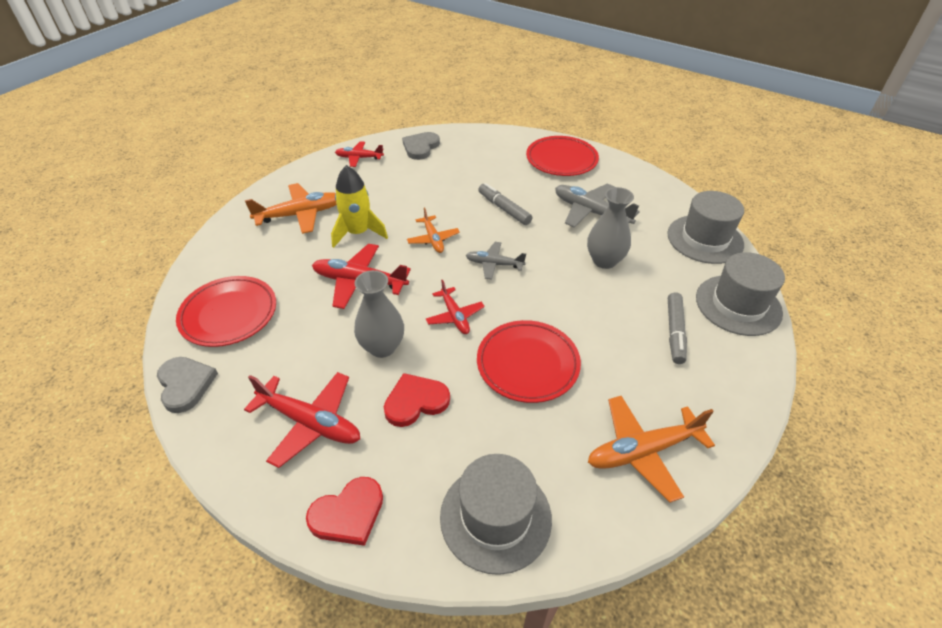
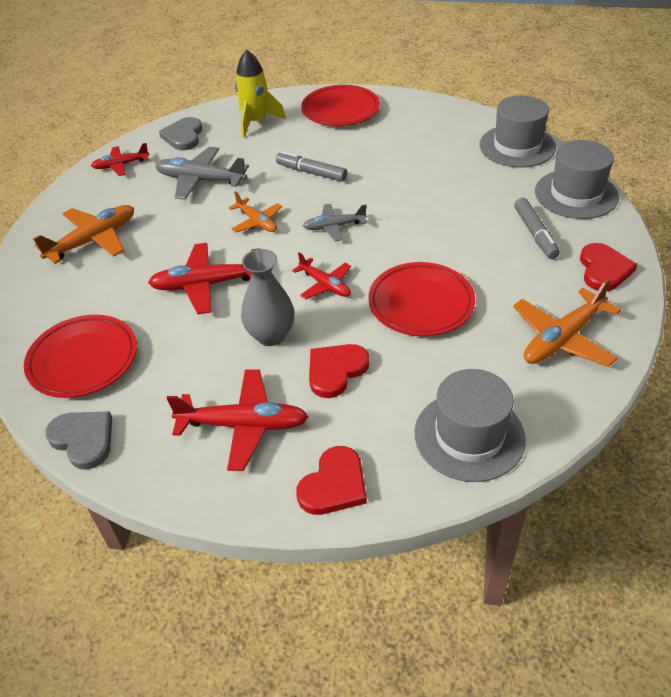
camera: 20 degrees left, 0 degrees up
yellow rocket [331,165,388,248] -> yellow rocket moved to [235,50,286,138]
grey plane [555,184,640,227] -> grey plane moved to [155,147,249,200]
grey vase [587,187,634,269] -> none
none -> red heart [580,243,638,291]

